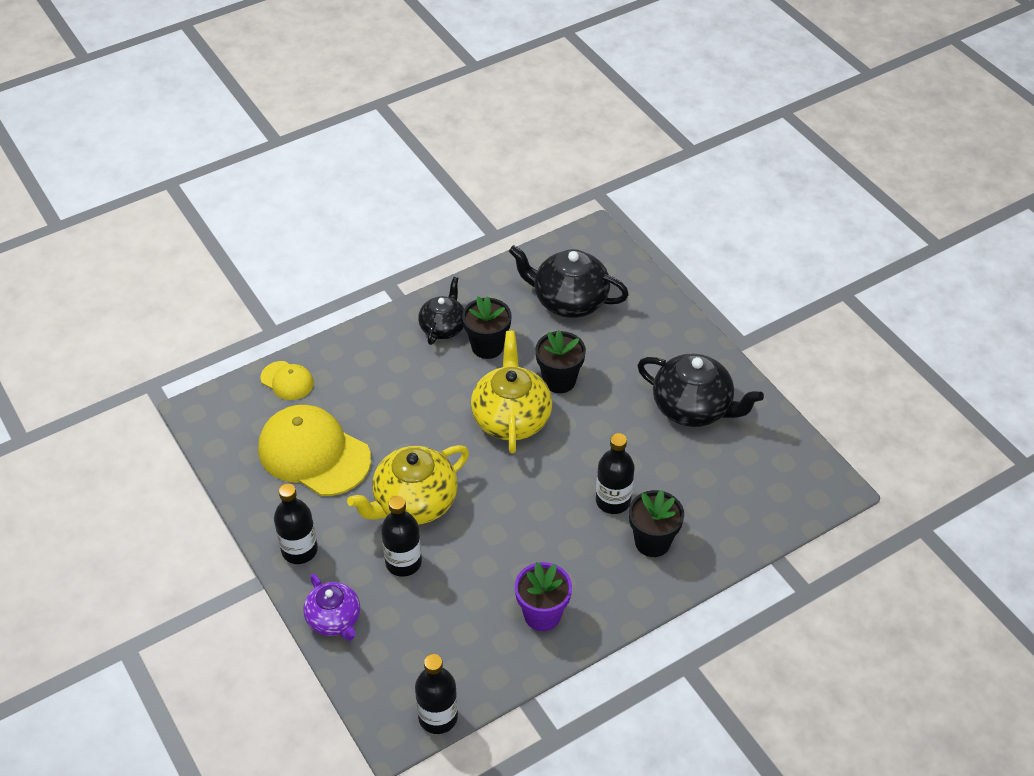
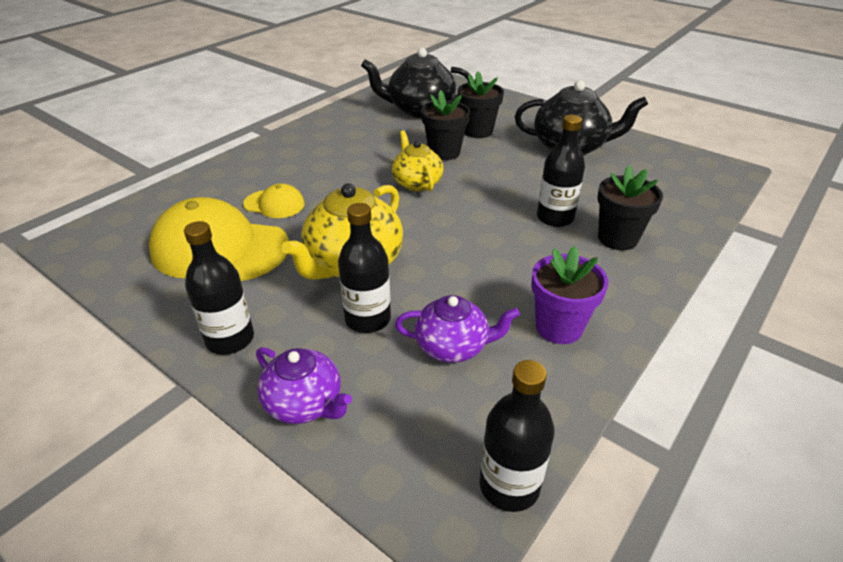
camera: 20 degrees left, 10 degrees down
yellow cap [260,361,314,400] -> yellow cap moved to [243,184,305,218]
black teapot [418,277,464,345] -> none
black flower pot [462,296,512,359] -> black flower pot moved to [458,71,504,138]
yellow teapot [471,331,552,454] -> yellow teapot [392,130,443,191], size x0.63
none -> purple teapot [395,295,520,363]

